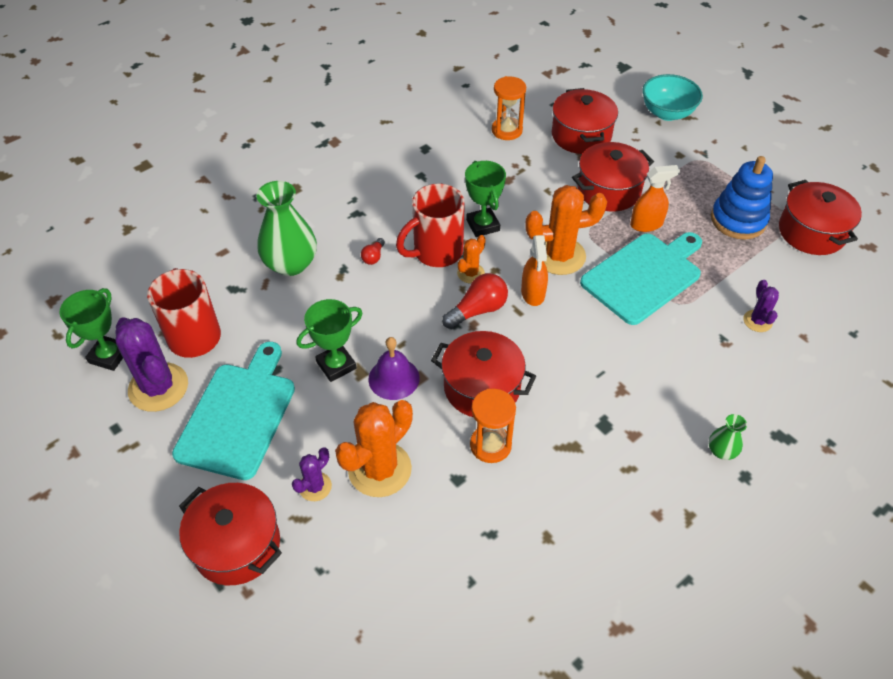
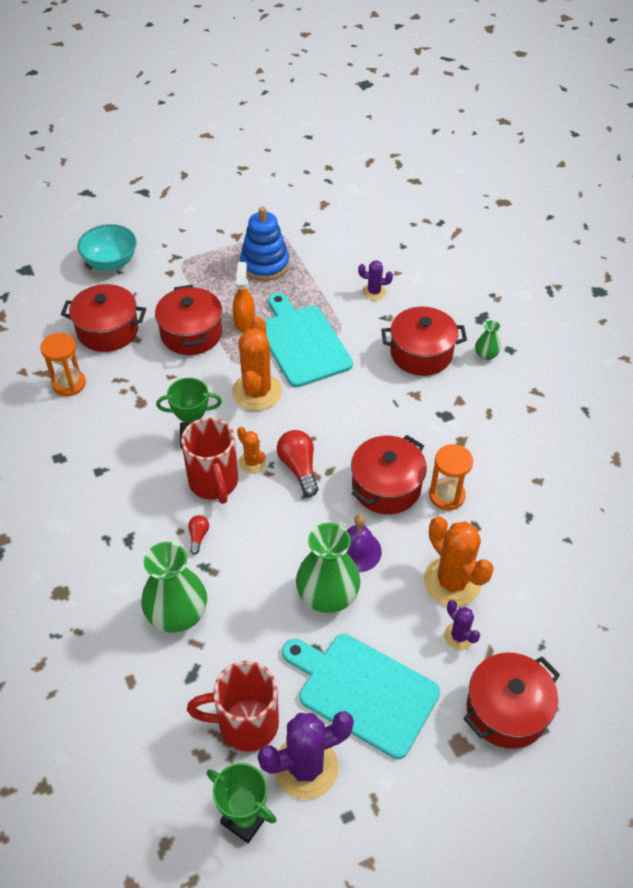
camera: 75 degrees left, 0 degrees up
green trophy [297,299,362,382] -> green vase [296,523,360,613]
red light bulb [361,238,385,265] -> red light bulb turned 120 degrees counterclockwise [188,515,209,555]
orange spray bottle [521,235,548,306] -> none
red pot [779,180,862,255] -> red pot moved to [381,307,467,376]

